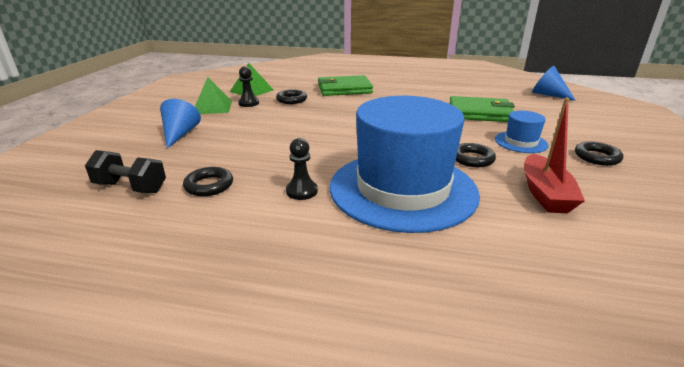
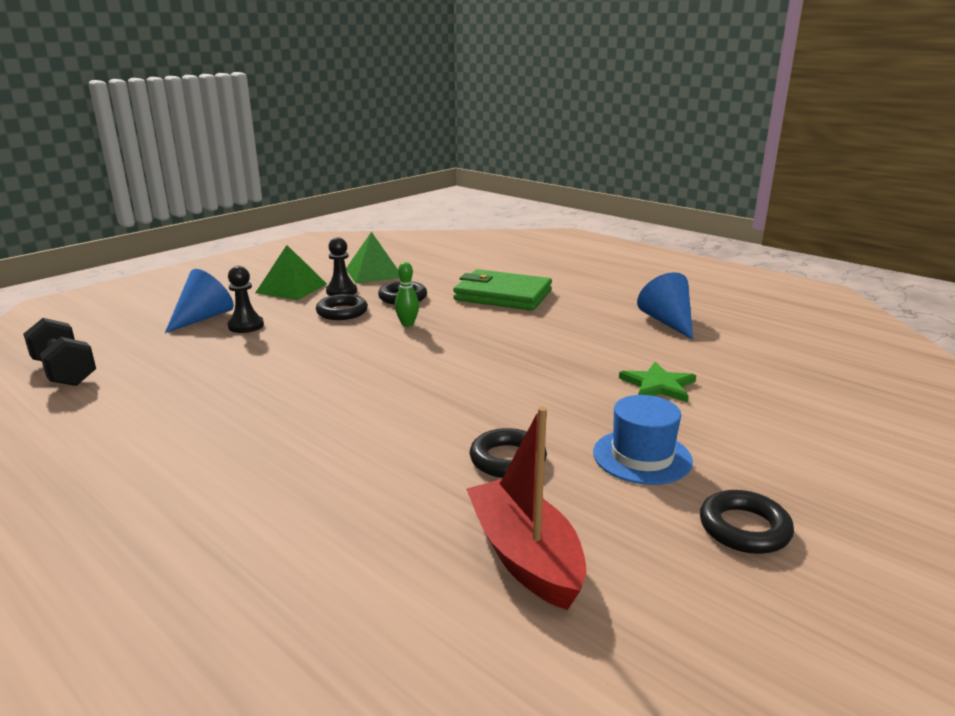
camera: 30 degrees right, 5 degrees down
black ring [183,167,233,196] -> black ring moved to [316,294,368,320]
black pawn [286,138,318,200] -> black pawn moved to [228,266,264,333]
blue hat [330,96,480,233] -> none
green wallet [449,96,515,122] -> green star [619,362,696,402]
red boat [524,98,585,213] -> red boat turned 120 degrees clockwise [466,407,586,610]
blue cone [532,66,576,101] -> blue cone moved to [637,272,693,340]
none -> green bowling pin [395,262,419,327]

